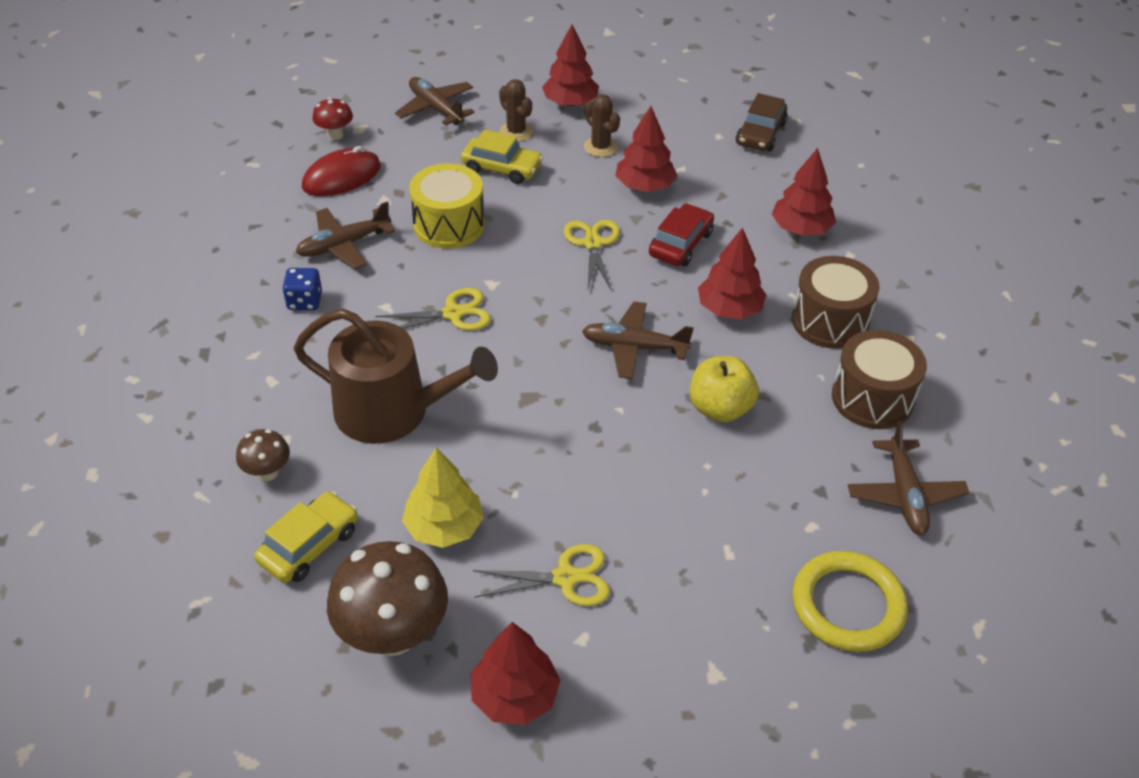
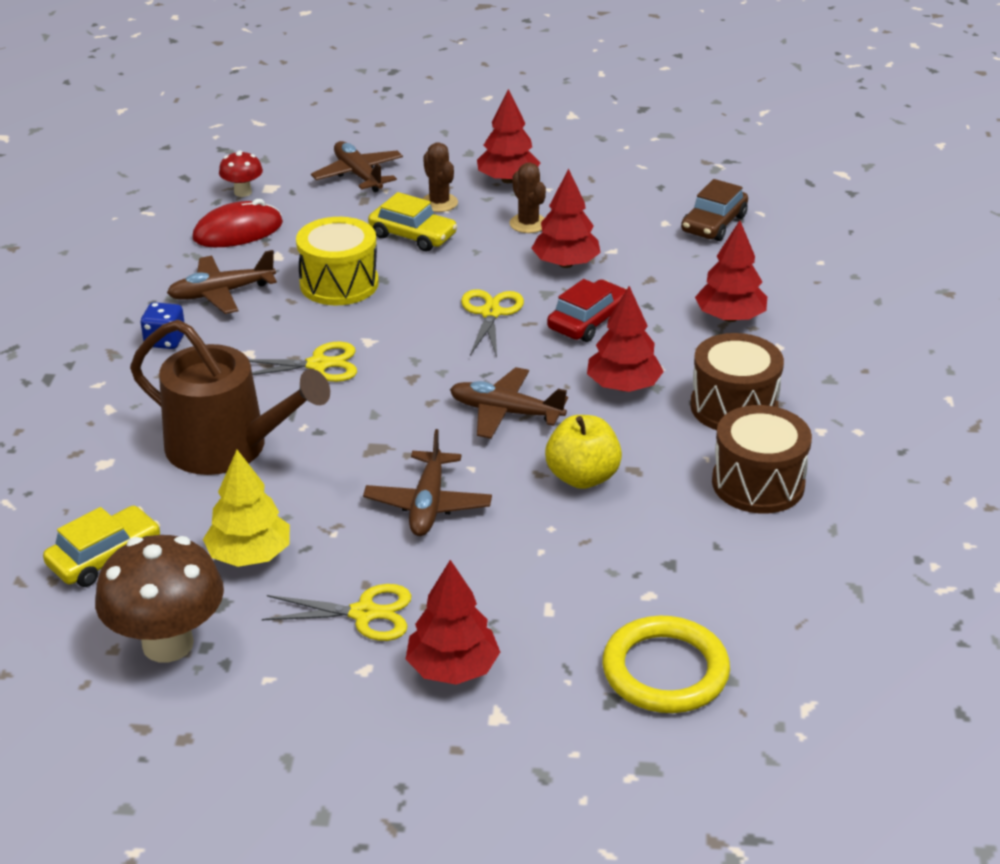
camera: 10 degrees right, 10 degrees down
brown mushroom [236,429,290,481] -> none
red tree [471,622,561,725] -> red tree moved to [406,560,500,685]
brown plane [848,421,969,535] -> brown plane moved to [363,429,492,536]

